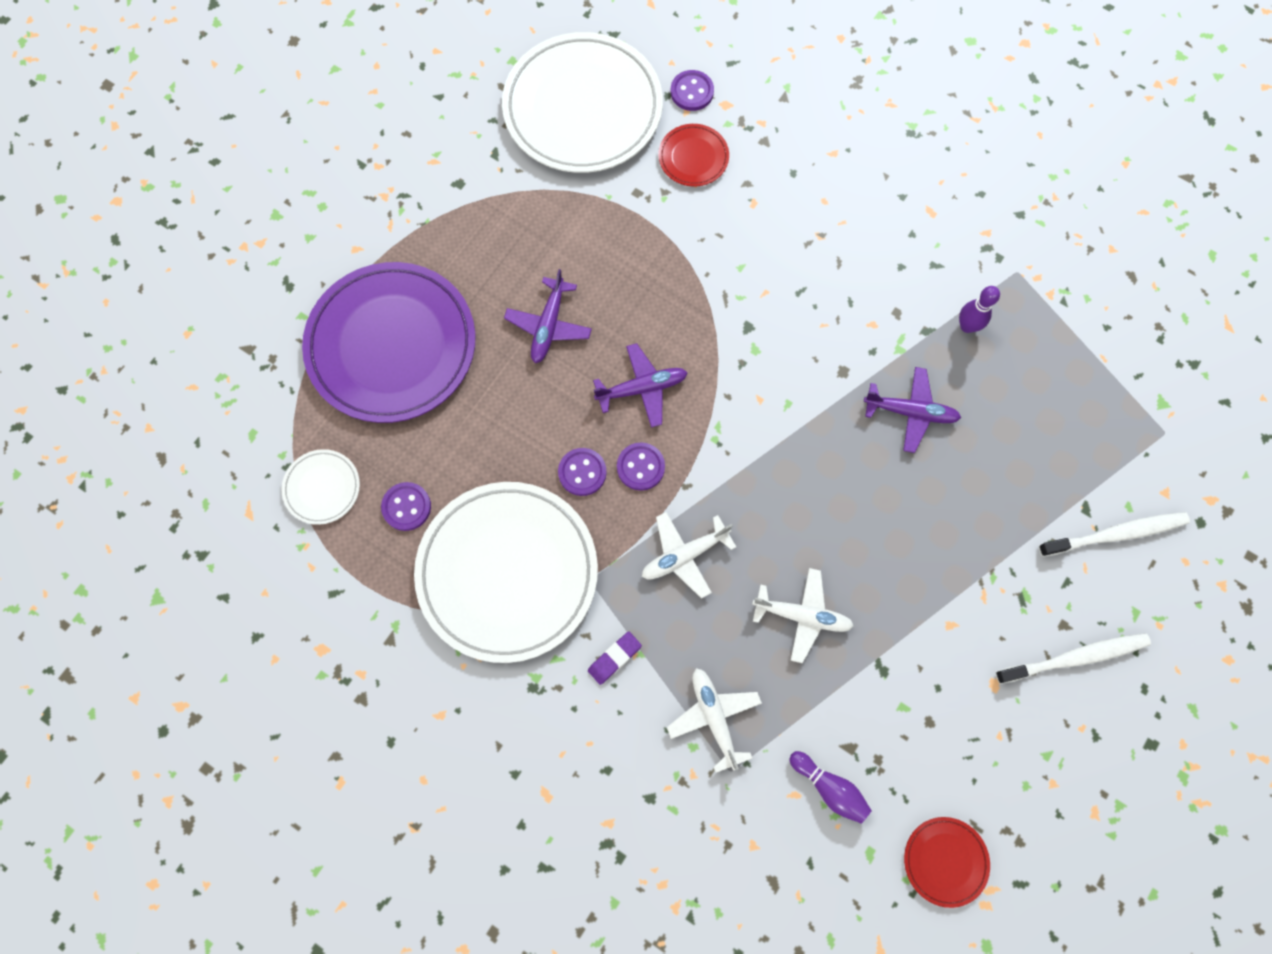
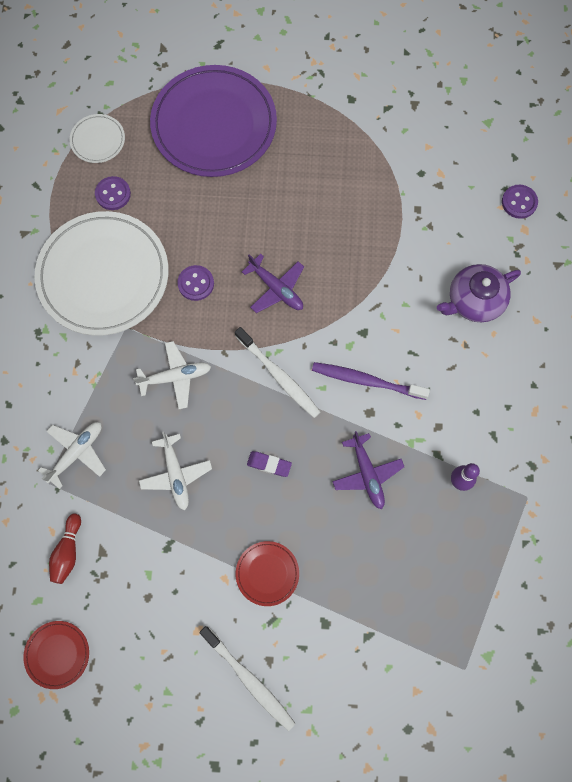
camera: 60 degrees right, 0 degrees up
white plate [502,32,663,173] -> none
purple plane [504,269,592,363] -> none
purple eraser [588,632,642,685] -> purple eraser moved to [247,451,292,477]
purple button [617,442,665,491] -> none
white plane [642,512,736,599] -> white plane turned 135 degrees clockwise [133,341,211,409]
red plate [658,124,729,187] -> red plate moved to [236,541,299,606]
purple bowling pin [789,751,872,824] -> red bowling pin [49,514,81,584]
white toothbrush [1039,512,1190,557] -> white toothbrush moved to [235,327,320,418]
none -> purple toothbrush [312,362,430,400]
none -> purple teapot [437,264,521,322]

